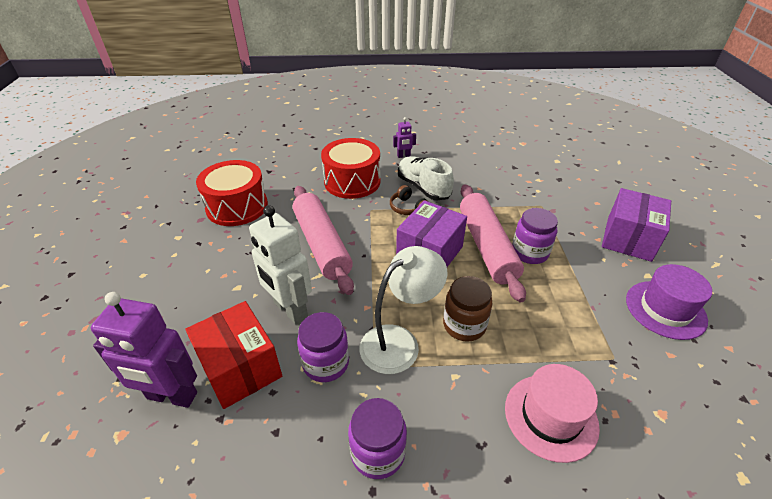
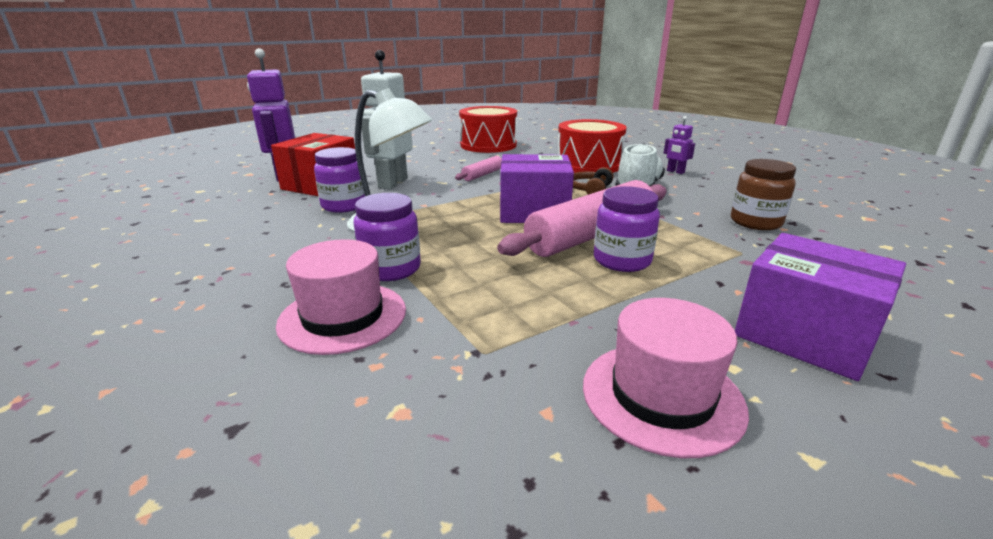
camera: 60 degrees right, 15 degrees down
pink rolling pin [293,186,354,295] -> pink rolling pin [455,156,502,181], size x0.47
purple jar [348,398,407,479] -> purple jar moved to [354,193,421,281]
brown jar [443,276,492,342] -> brown jar moved to [731,159,796,230]
purple box [602,188,671,262] -> purple box turned 45 degrees clockwise [735,233,906,381]
purple hat [626,264,712,340] -> pink hat [583,298,749,458]

